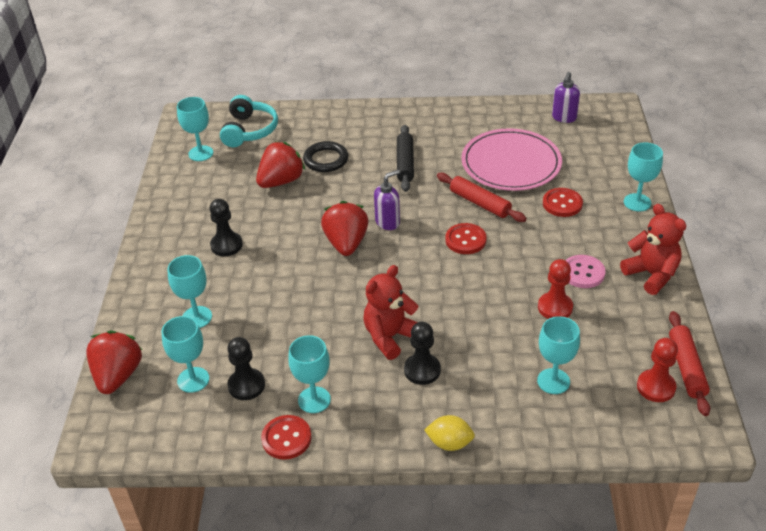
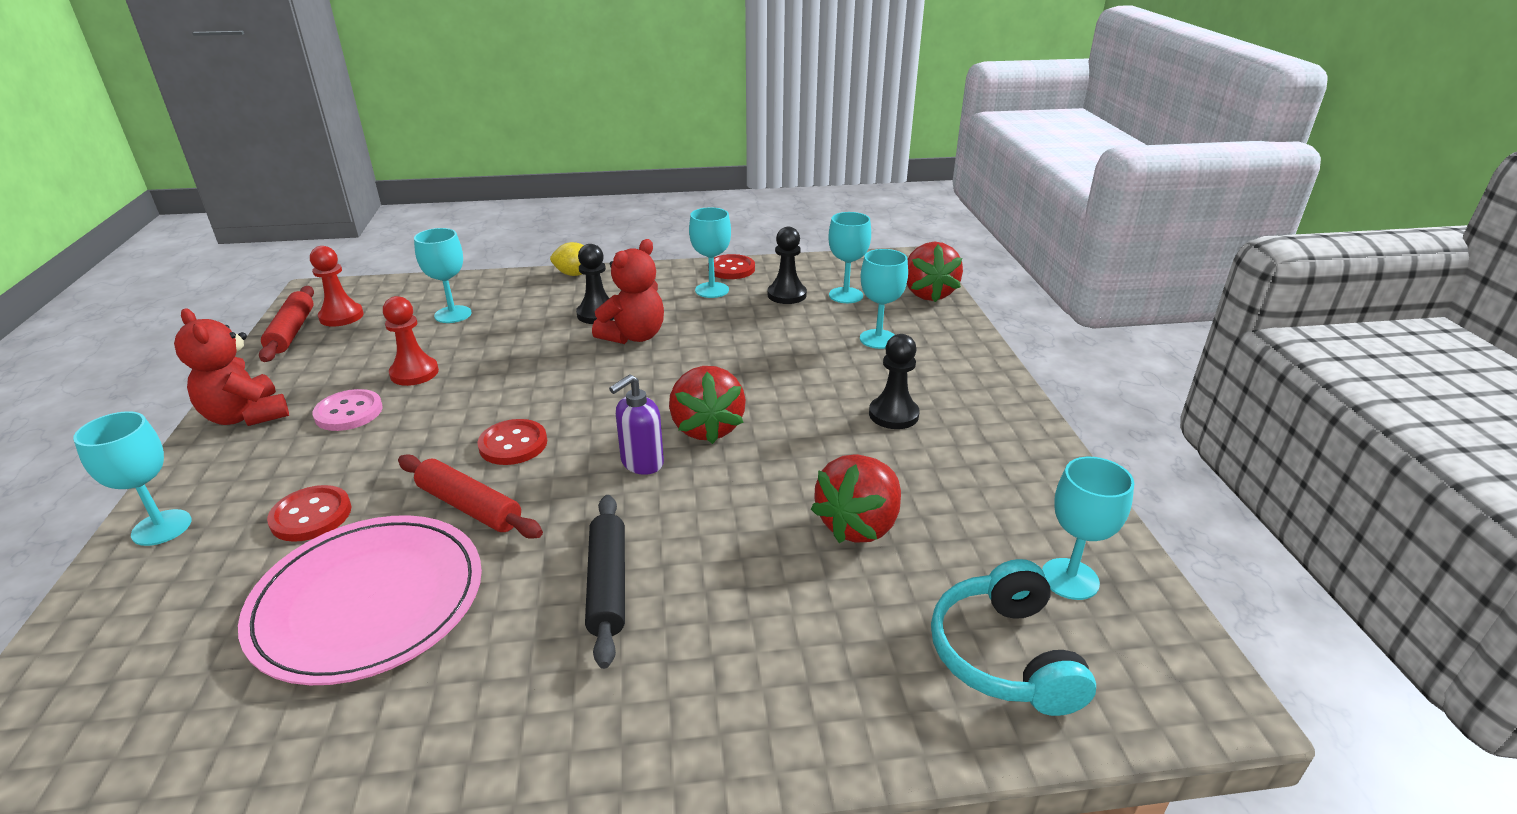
camera: 170 degrees right, 10 degrees down
black ring [303,141,348,172] -> none
purple soap dispenser [552,72,580,123] -> none

